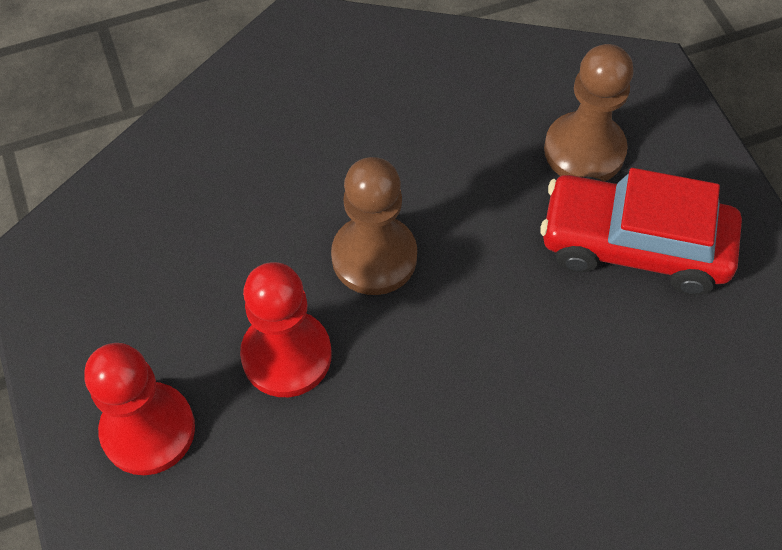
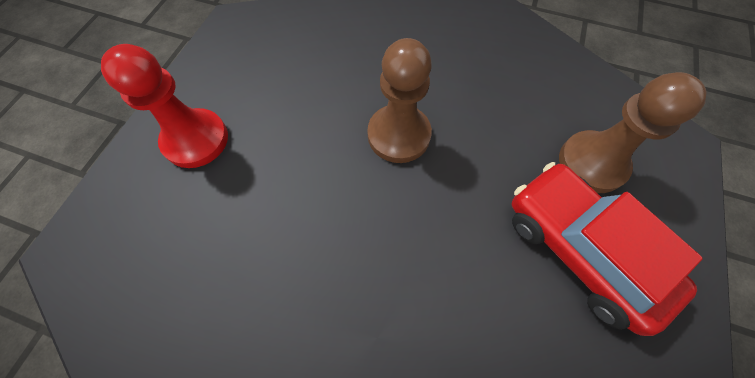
camera: 40 degrees right, 5 degrees up
red pawn [240,262,332,397] -> none

